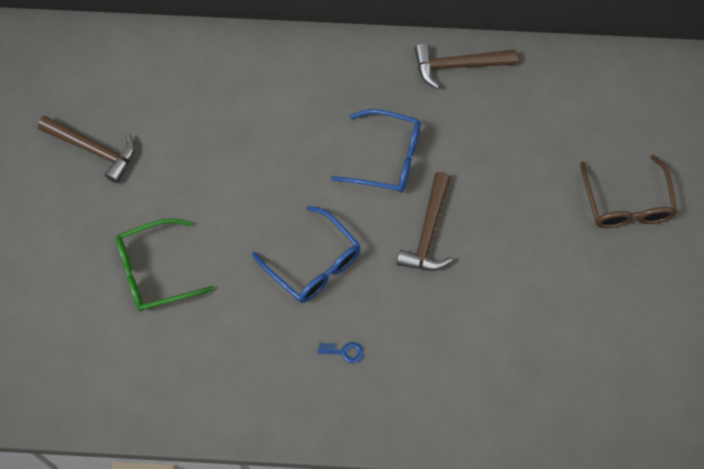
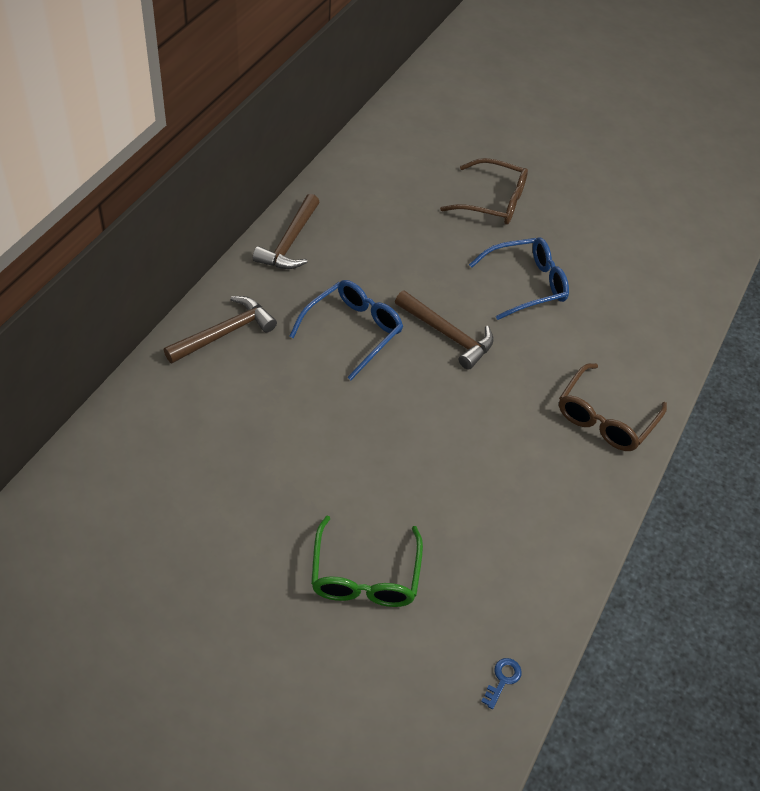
camera: 70 degrees left, 15 degrees down
brown hammer [38,116,135,183] -> brown hammer moved to [164,296,277,363]
blue glasses [252,205,361,303] -> blue glasses moved to [469,237,569,320]
blue key [317,342,363,363] -> blue key moved to [481,658,522,709]
none -> brown glasses [559,363,667,451]

